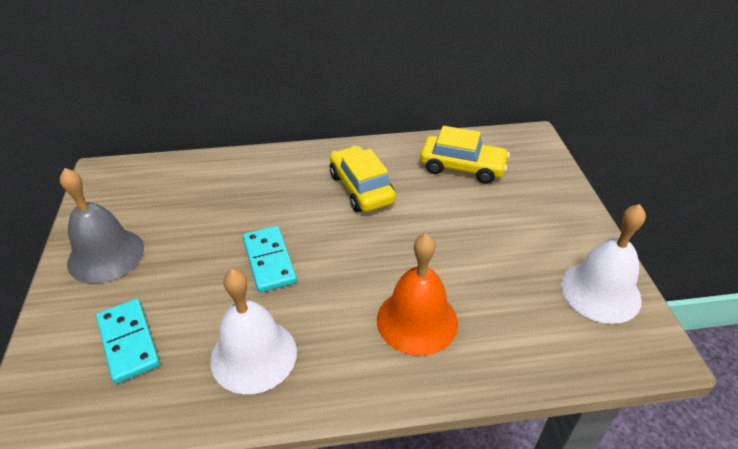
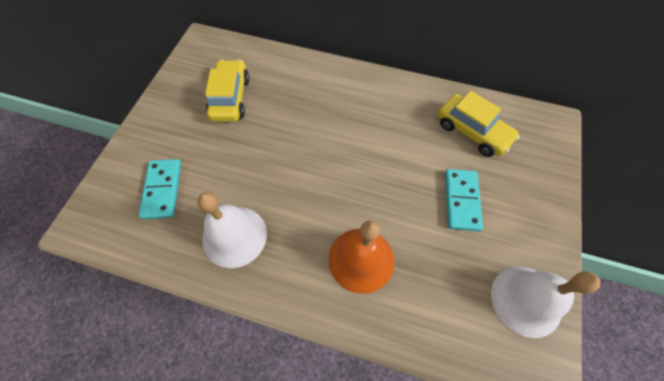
camera: 25 degrees right, 20 degrees up
grey bell [60,168,144,284] -> none
turquoise domino [243,226,297,292] -> turquoise domino moved to [445,169,483,231]
yellow car [330,146,396,212] -> yellow car moved to [205,60,250,122]

